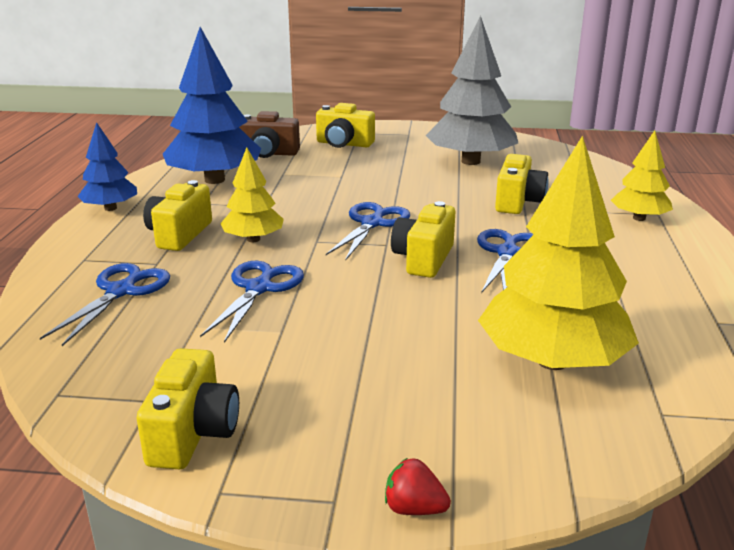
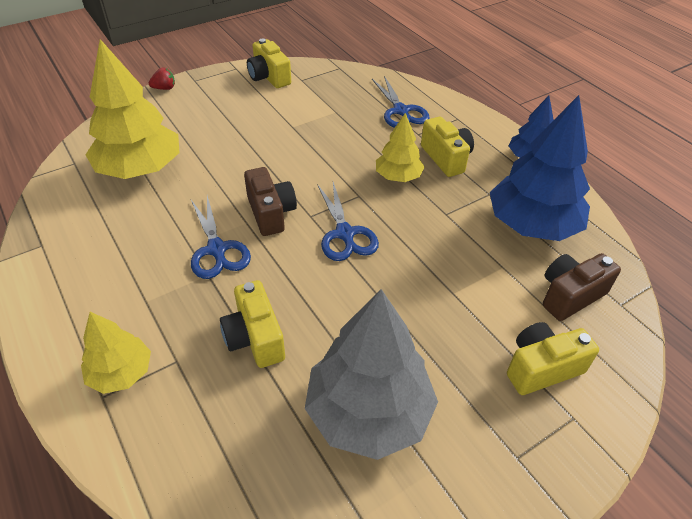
camera: 140 degrees right, 20 degrees up
blue scissors [200,261,304,343] -> none
yellow camera [391,201,455,278] -> brown camera [244,167,297,236]

